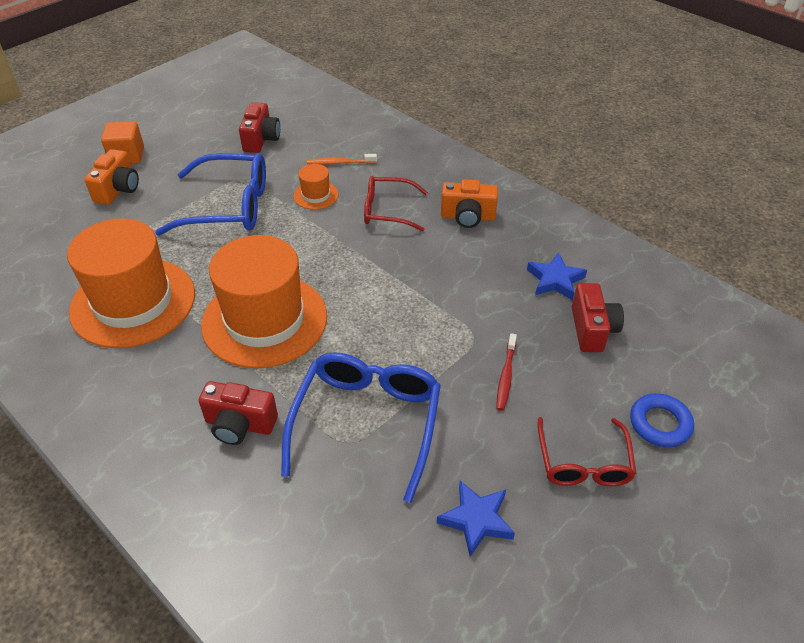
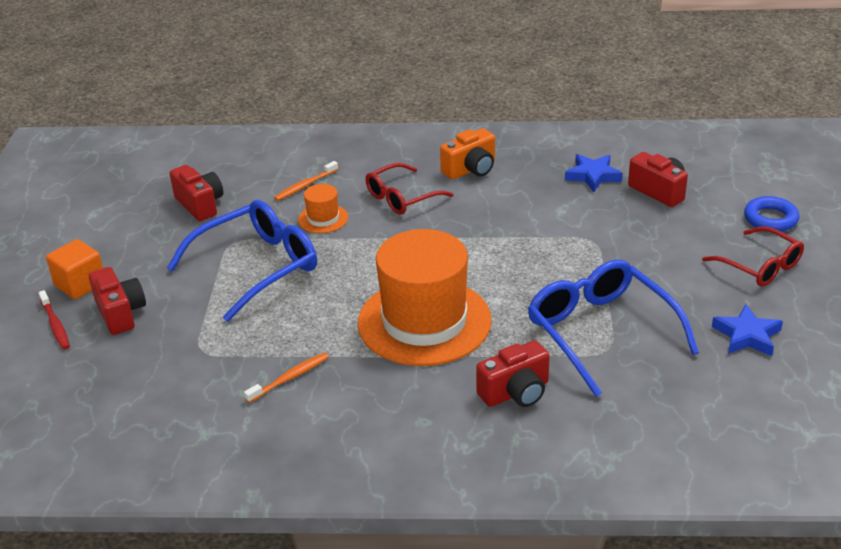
camera: 40 degrees left, 10 degrees down
orange hat [67,218,195,348] -> orange toothbrush [244,352,329,403]
orange camera [84,149,139,205] -> red camera [89,267,146,335]
red toothbrush [496,333,517,411] -> red toothbrush moved to [39,290,70,350]

